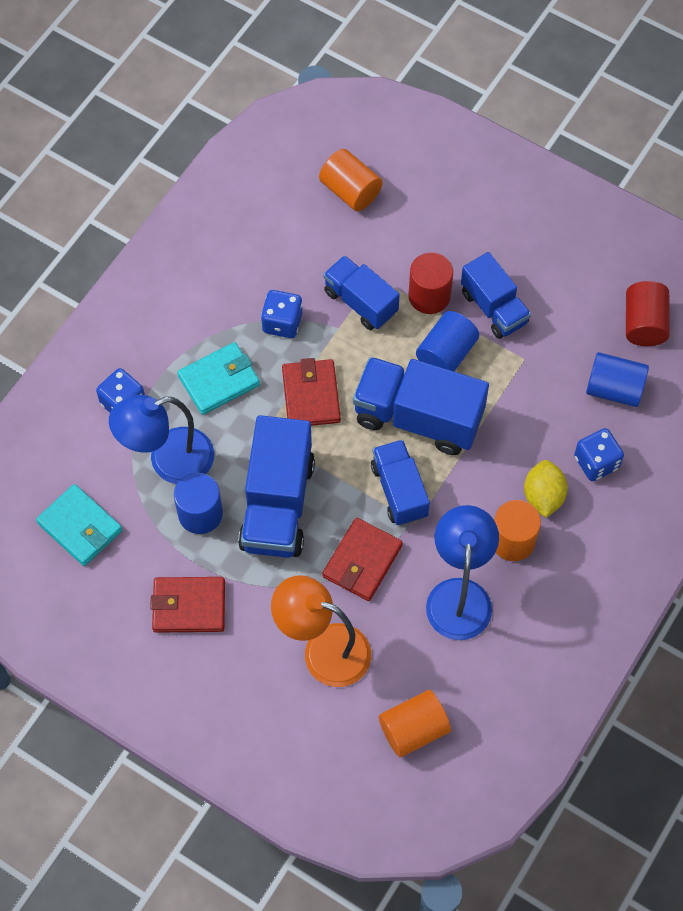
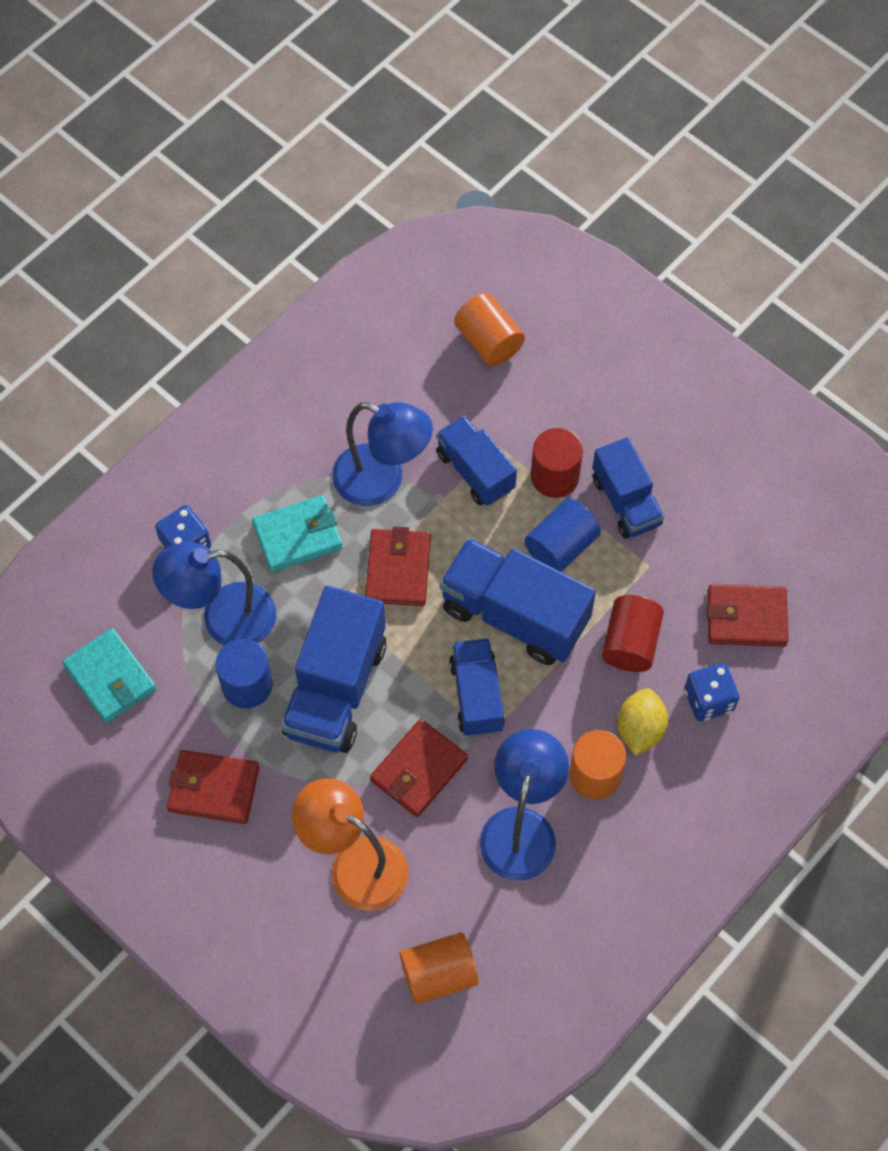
camera: 10 degrees right, 0 degrees up
blue dice [261,290,302,338] -> blue lamp [332,402,433,506]
blue cylinder [586,352,649,407] -> red wallet [707,584,788,647]
red cylinder [626,281,670,346] -> red cylinder moved to [602,595,664,672]

